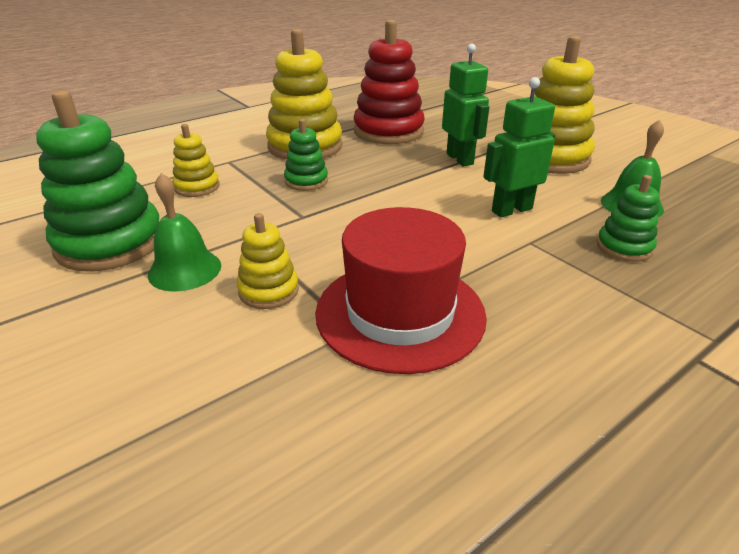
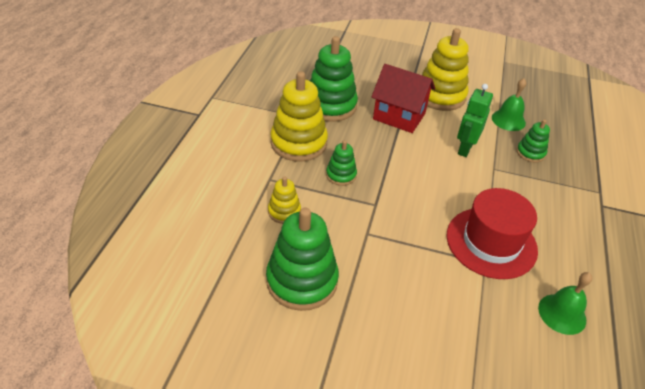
camera: 40 degrees left, 10 degrees up
green bell [148,173,221,292] -> green bell moved to [538,272,592,335]
yellow stacking toy [237,213,299,309] -> none
red stacking toy [353,20,425,144] -> green stacking toy [310,36,358,122]
green robot [442,44,489,166] -> red house [372,64,435,133]

